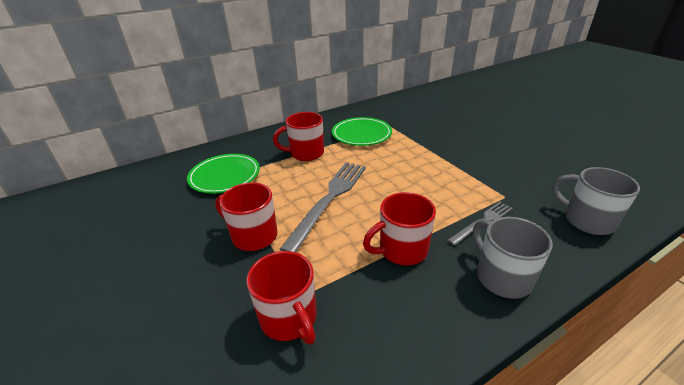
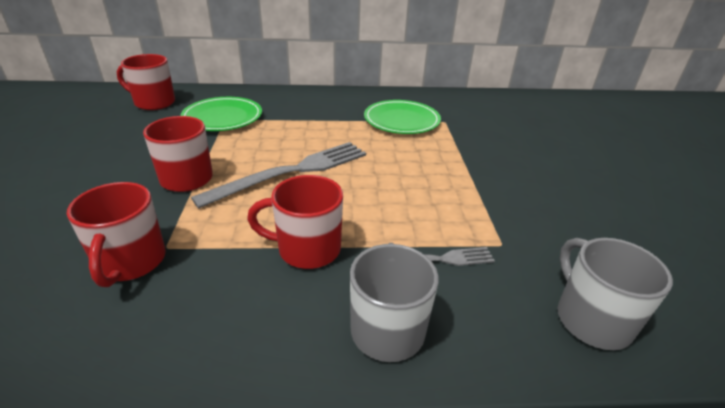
camera: 25 degrees right, 0 degrees up
red mug [273,112,324,161] -> red mug moved to [117,54,175,110]

